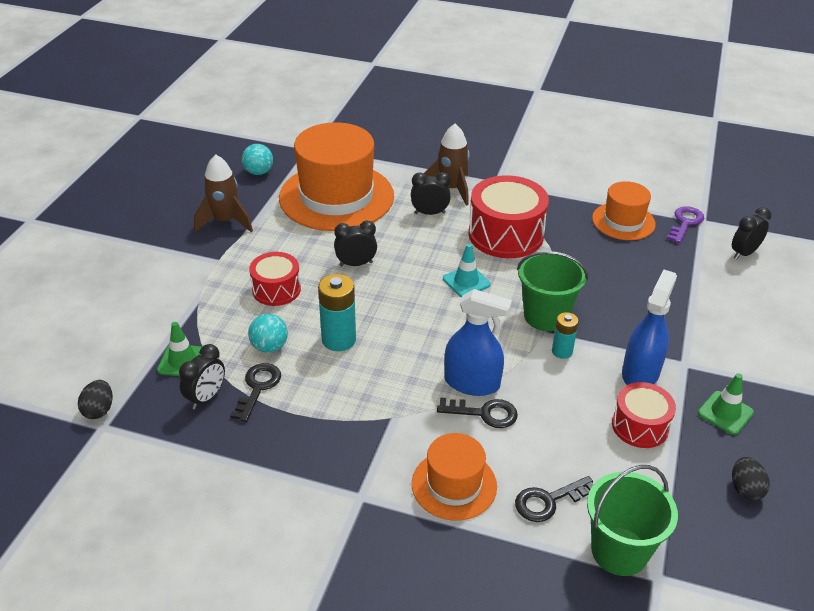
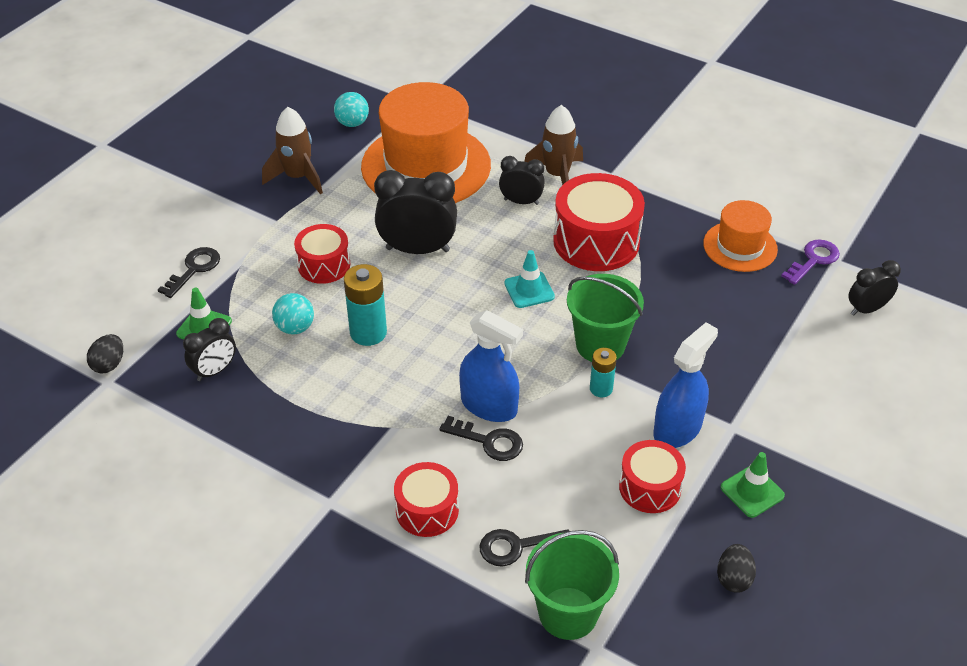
camera: 15 degrees right, 5 degrees up
black key [230,363,281,422] -> black key moved to [158,247,220,298]
black clock [334,220,377,267] -> black clock [374,170,457,254], size x1.72
orange hat [412,433,497,520] -> red drum [394,462,459,537]

